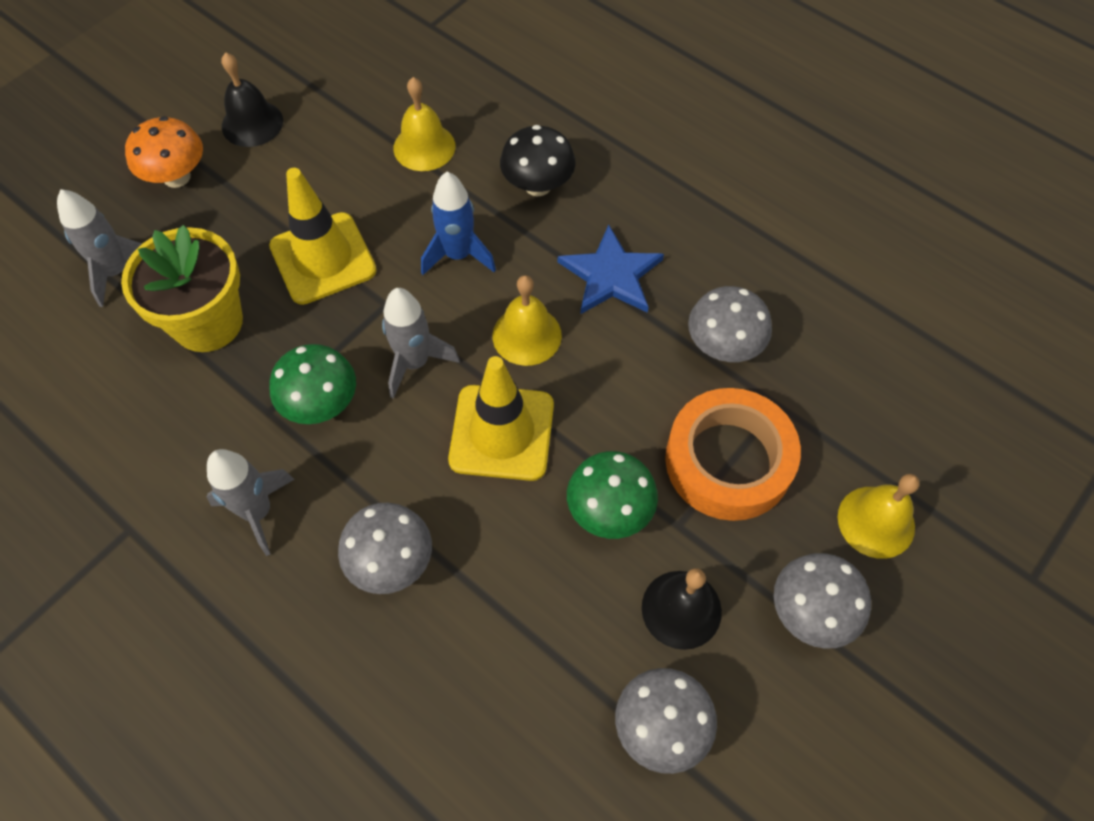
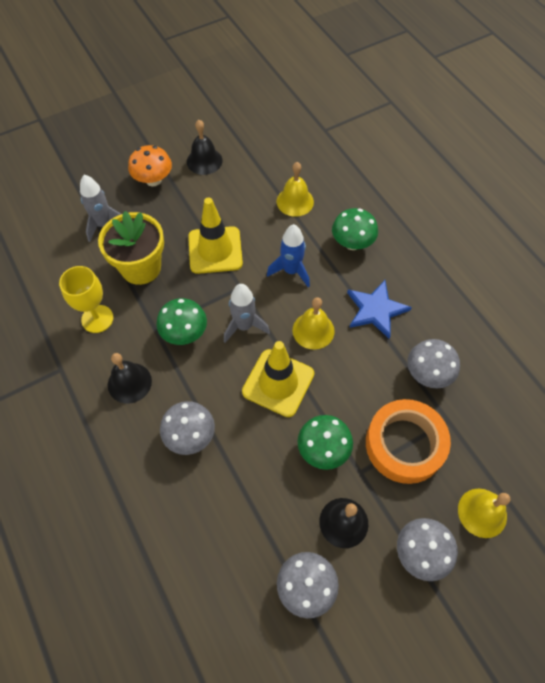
camera: 20 degrees right, 0 degrees up
grey rocket [207,449,295,556] -> black bell [108,353,152,404]
black mushroom [500,125,576,197] -> green mushroom [332,208,378,250]
none -> yellow goblet [59,266,113,333]

